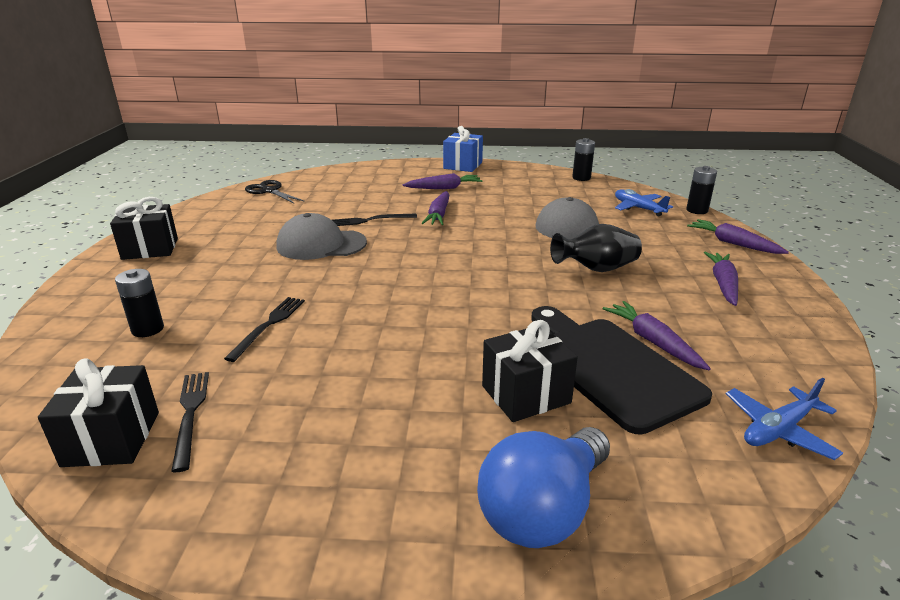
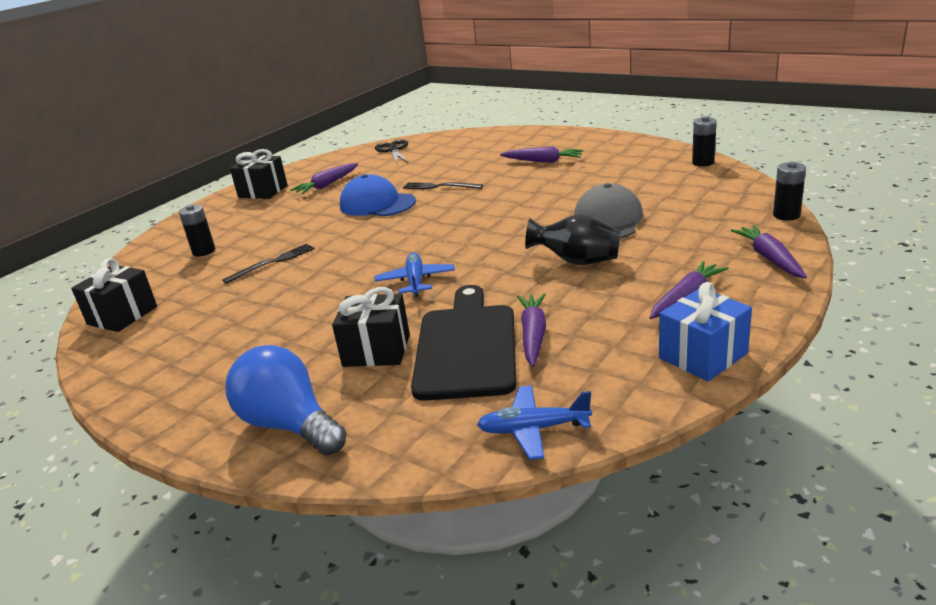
camera: 35 degrees right, 0 degrees up
black fork [171,372,209,472] -> none
grey cap [276,213,367,260] -> blue cap [340,174,416,216]
purple carrot [422,191,449,225] -> purple carrot moved to [290,163,358,194]
blue gift [443,126,483,172] -> blue gift moved to [659,282,752,381]
blue light bulb [477,427,610,548] -> blue light bulb turned 60 degrees clockwise [226,345,347,455]
blue plane [615,189,673,216] -> blue plane moved to [375,252,455,297]

